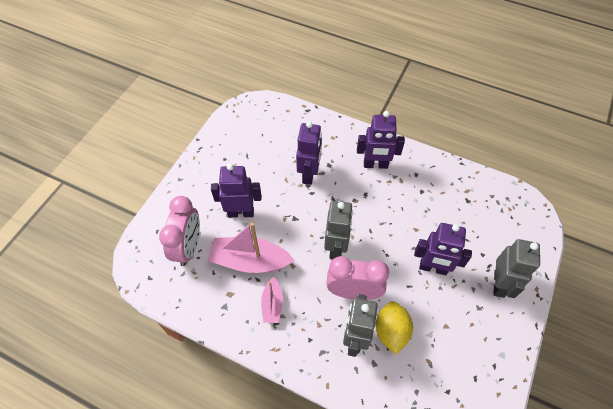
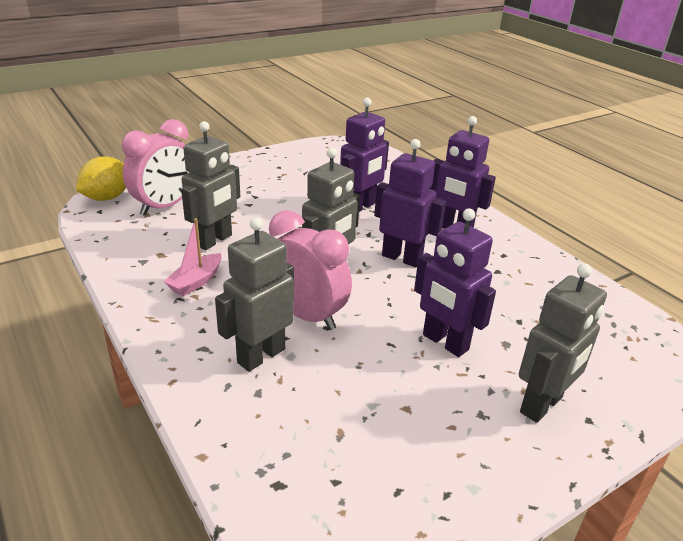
camera: 30 degrees right, 25 degrees down
pink boat [208,222,294,273] -> grey robot [181,121,240,250]
purple robot [211,164,262,218] -> purple robot moved to [374,139,446,267]
yellow lemon [375,301,413,354] -> yellow lemon moved to [76,156,126,201]

